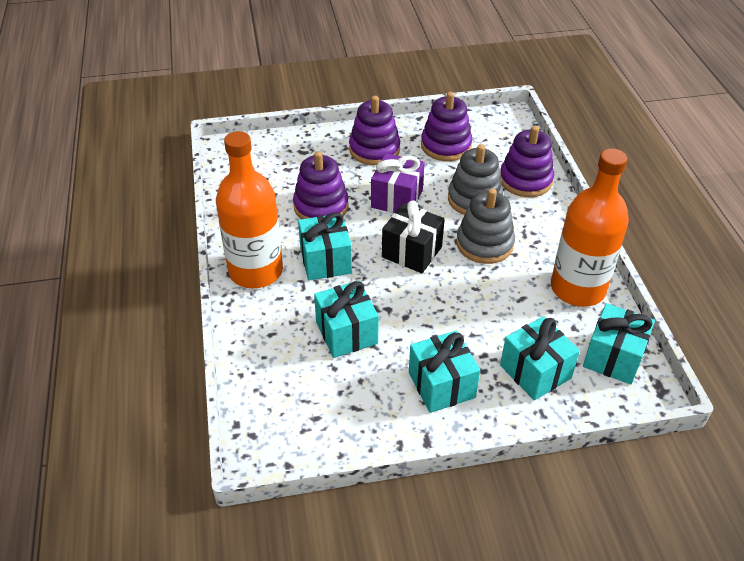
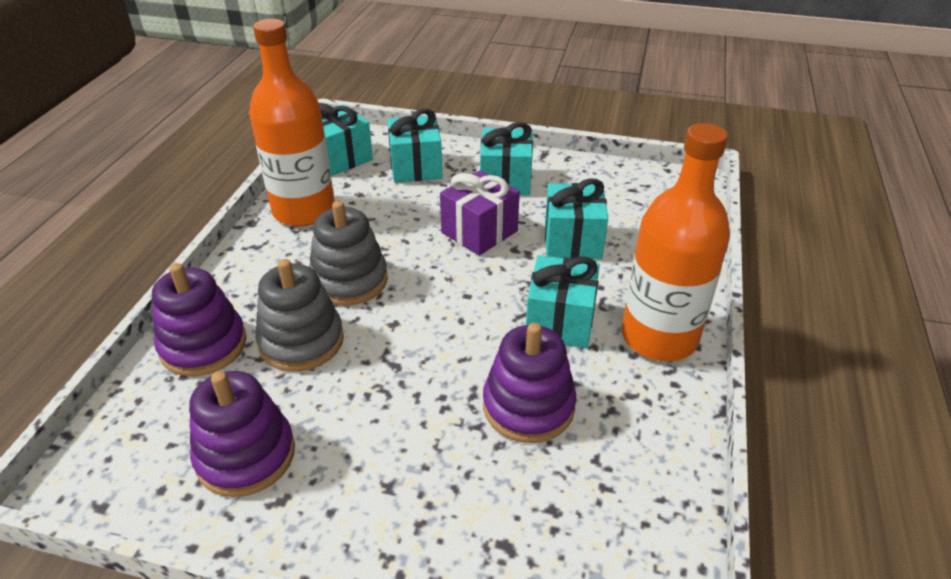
camera: 155 degrees left, 5 degrees down
purple stacking toy [349,96,400,165] -> none
purple gift [371,153,425,213] -> purple gift moved to [440,170,520,256]
black gift [382,200,445,273] -> none

